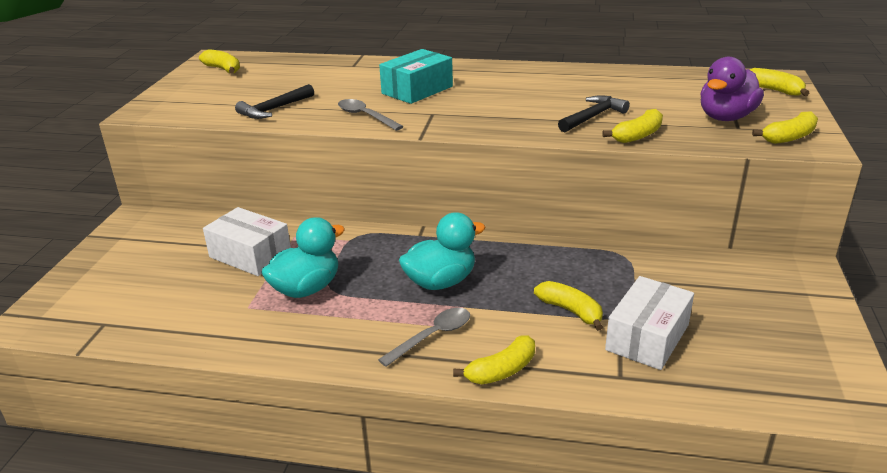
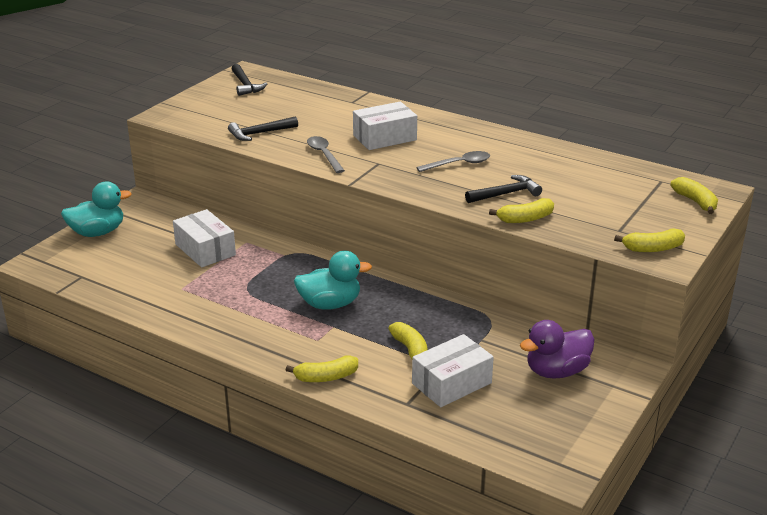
camera: 20 degrees right, 0 degrees up
yellow banana [199,49,240,73] -> black hammer [232,64,267,96]
turquoise duck [261,217,345,298] -> turquoise duck moved to [61,182,132,237]
grey spoon [378,308,470,367] -> grey spoon moved to [416,151,490,172]
turquoise box [379,49,453,104] -> white box [353,102,417,150]
purple duck [700,57,764,121] -> purple duck moved to [520,320,595,379]

